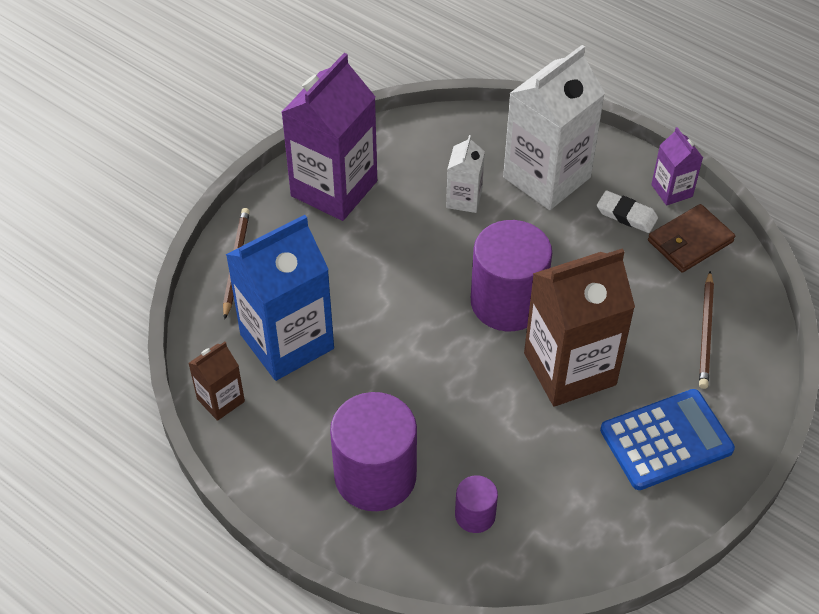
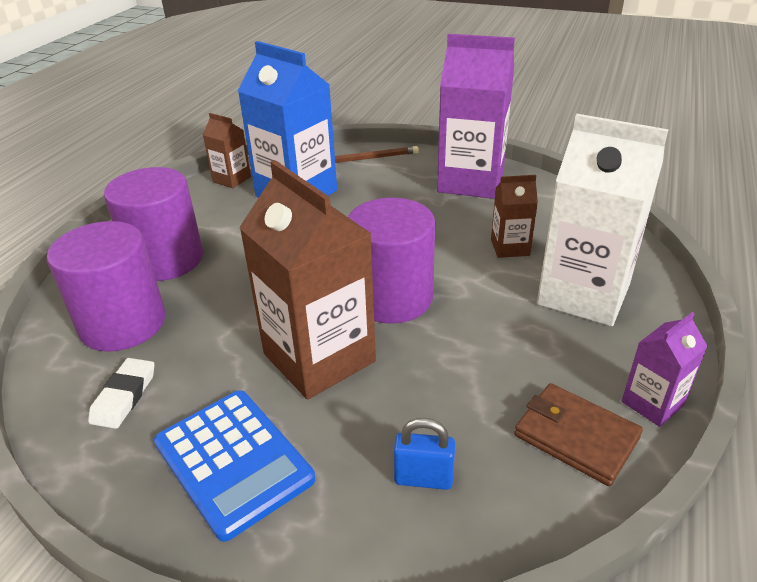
camera: 75 degrees right, 15 degrees down
white carton [446,135,485,213] -> brown carton [491,175,538,258]
purple cylinder [455,475,498,533] -> purple cylinder [47,221,165,352], size x2.06
white eraser [597,190,658,233] -> white eraser moved to [88,358,154,429]
brown pencil [699,271,714,389] -> blue padlock [393,418,455,490]

